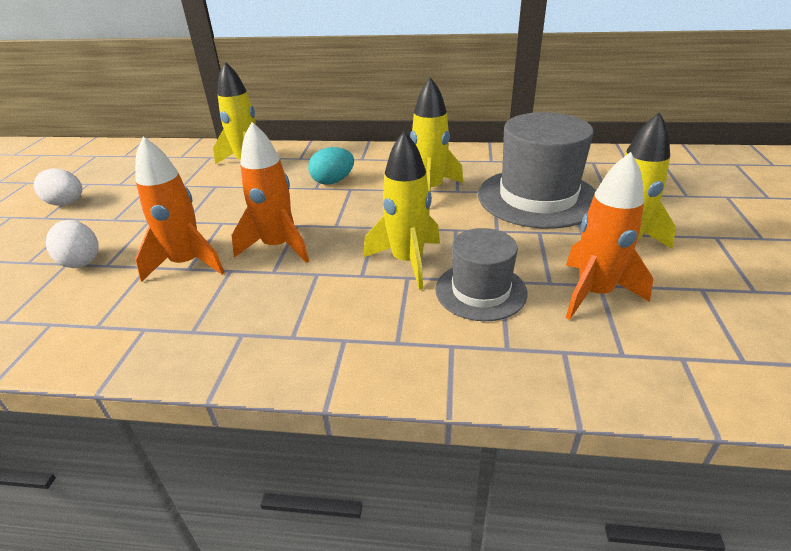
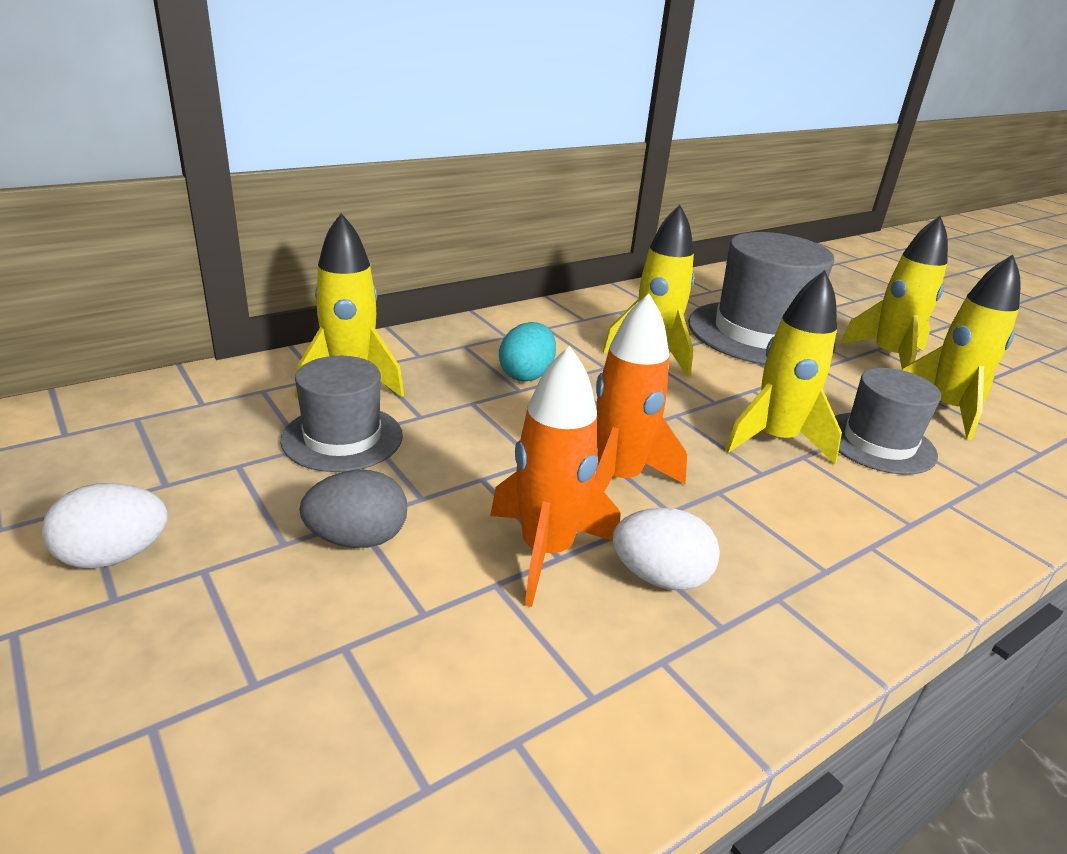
camera: 45 degrees left, 5 degrees down
white egg [46,220,99,268] -> white egg moved to [613,508,720,591]
orange rocket [566,152,653,320] -> yellow rocket [902,255,1021,440]
none -> grey hat [280,356,403,472]
none -> grey egg [299,470,407,548]

